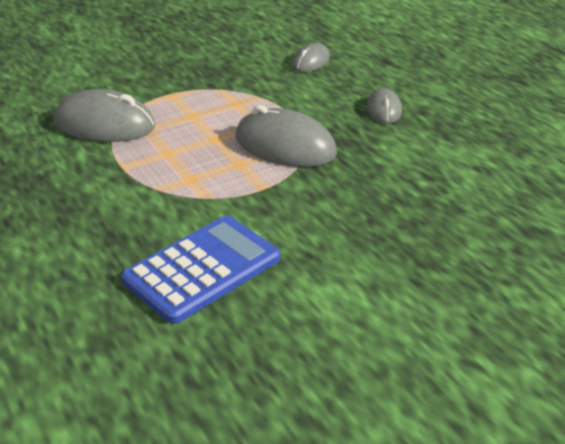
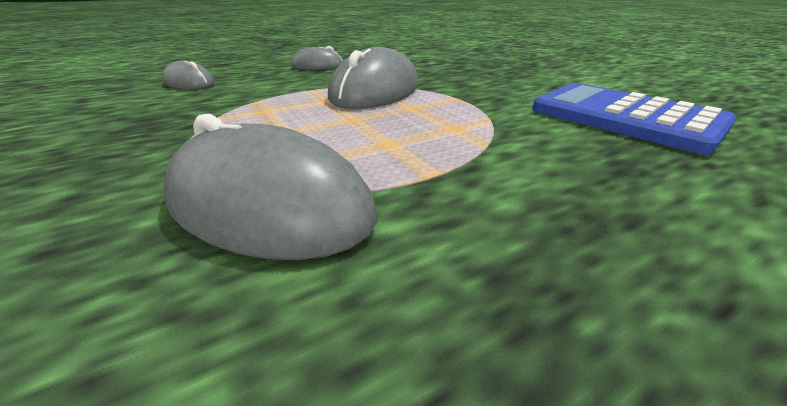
camera: 90 degrees left, 5 degrees down
grey mouse [54,89,155,142] -> grey mouse turned 75 degrees counterclockwise [163,114,377,260]

